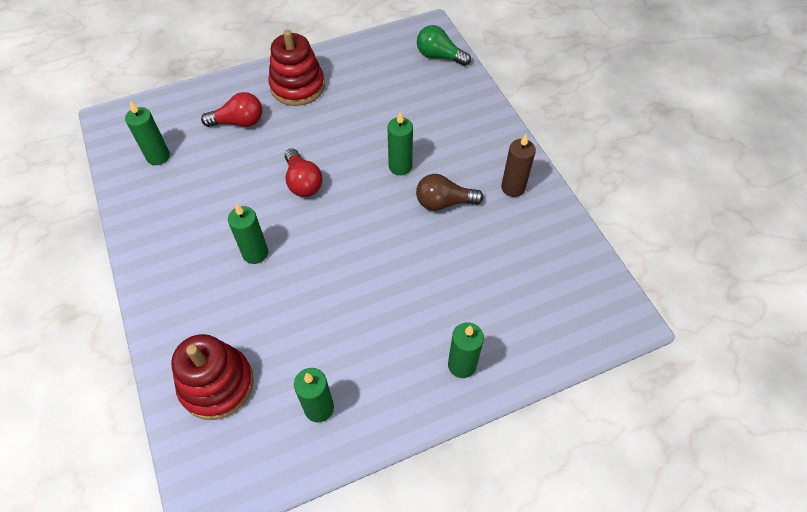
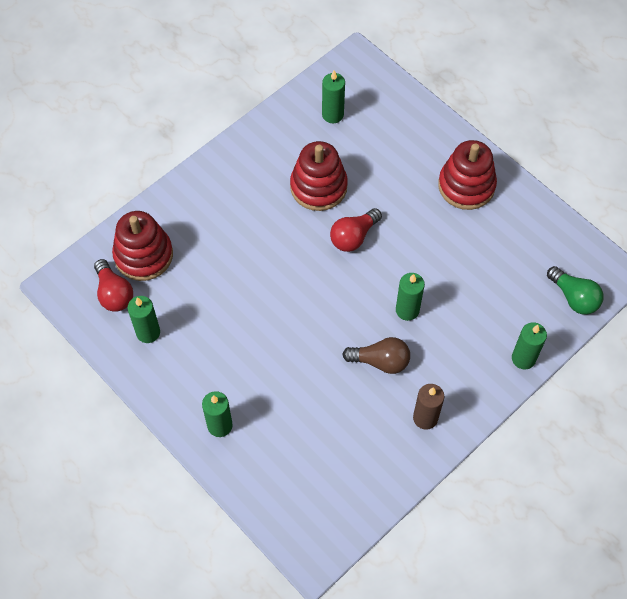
camera: 70 degrees right, 5 degrees up
red light bulb [201,92,262,127] -> red light bulb moved to [94,259,133,312]
green candle [228,203,268,264] -> green candle moved to [512,322,547,369]
brown light bulb [416,174,483,211] -> brown light bulb turned 120 degrees clockwise [342,337,410,374]
green light bulb [417,25,471,66] -> green light bulb turned 135 degrees clockwise [547,266,604,314]
none -> red stacking toy [290,141,348,211]

